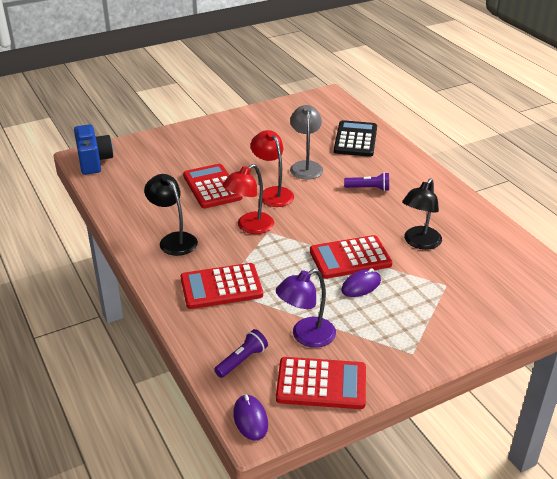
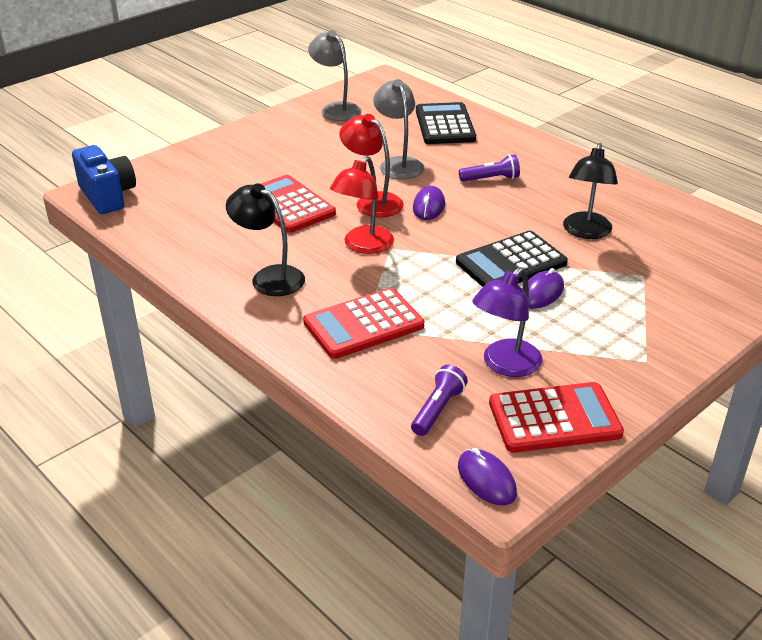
camera: 15 degrees left, 0 degrees up
red calculator [310,235,392,279] -> black calculator [456,231,568,287]
none -> grey lamp [308,30,362,121]
none -> purple mouse [413,186,445,220]

